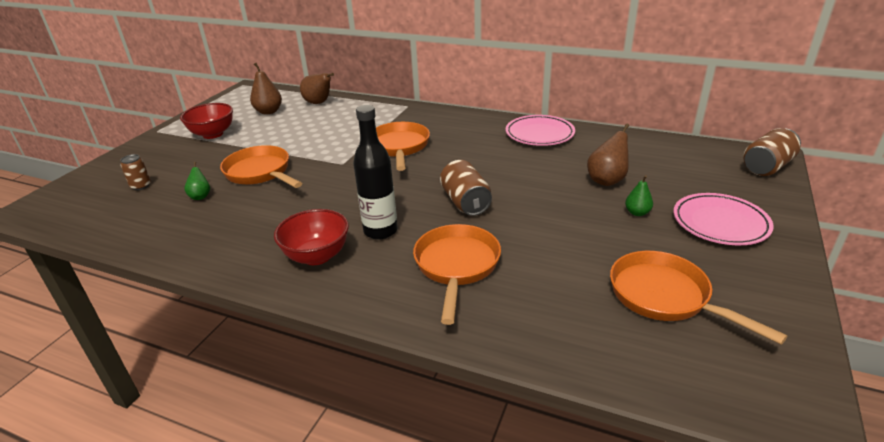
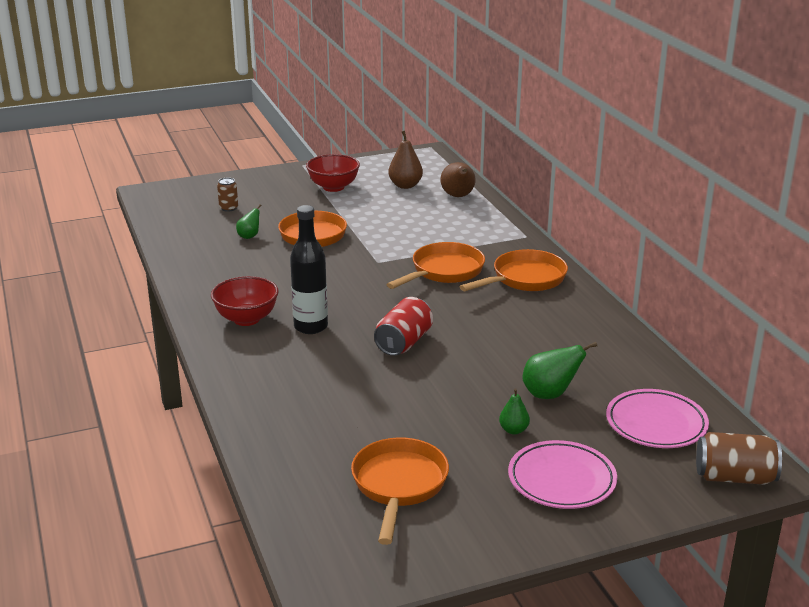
camera: 45 degrees right, 5 degrees down
orange pan [413,224,501,325] -> orange pan moved to [459,249,568,291]
brown can [440,160,492,216] -> red can [374,297,433,356]
pink plate [506,115,575,146] -> pink plate moved to [606,389,709,448]
brown pear [587,124,629,186] -> green pear [522,342,597,399]

